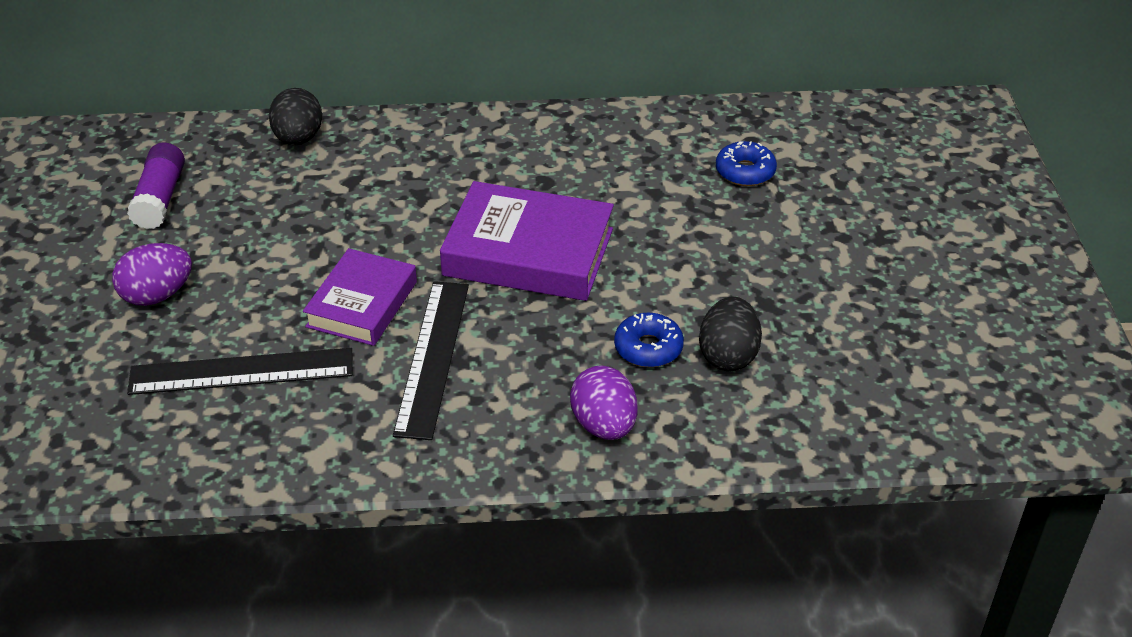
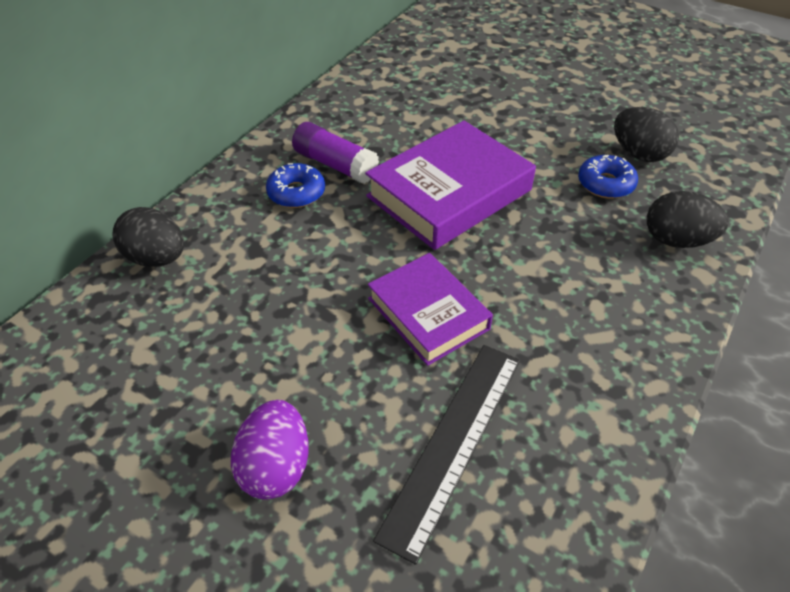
camera: 55 degrees left, 5 degrees up
purple glue stick [127,143,185,229] -> purple glue stick moved to [292,122,379,184]
black ruler [393,281,469,440] -> none
purple egg [570,365,637,440] -> black egg [647,191,728,248]
blue donut [716,141,777,186] -> blue donut moved to [266,163,325,208]

